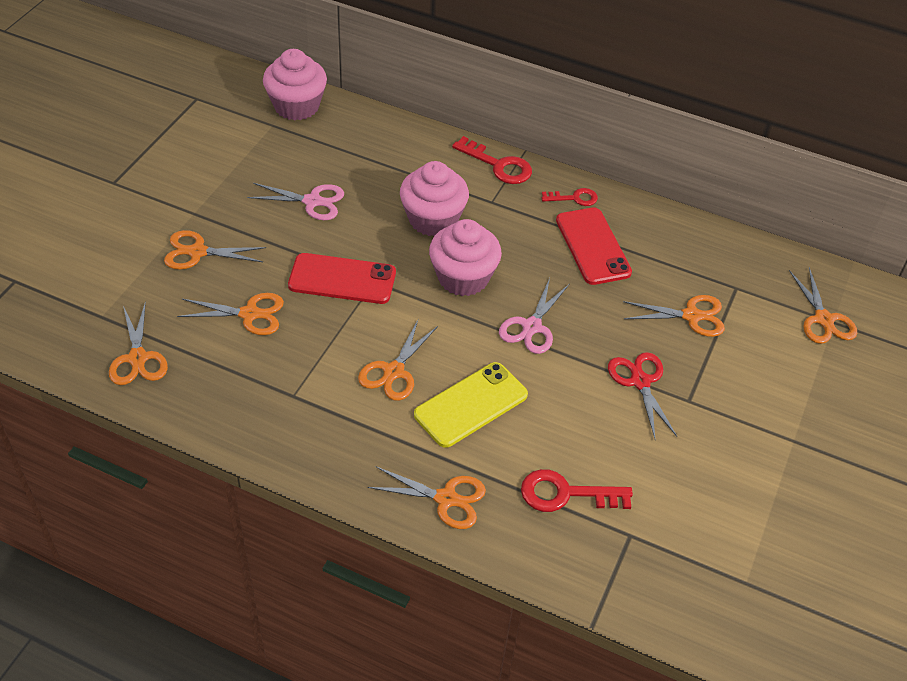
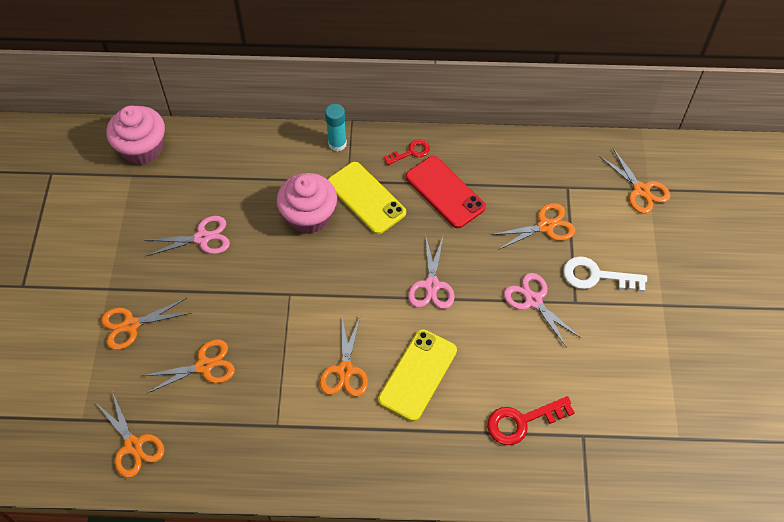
camera: 20 degrees left, 10 degrees up
red phone [288,253,396,304] -> none
orange scissors [367,467,486,529] -> none
pink cupcake [429,219,502,296] -> none
red key [452,136,532,184] -> turquoise glue stick [325,104,347,151]
red scissors [608,352,677,438] -> pink scissors [504,273,581,348]
none -> yellow phone [327,162,406,234]
none -> white key [563,256,647,292]

